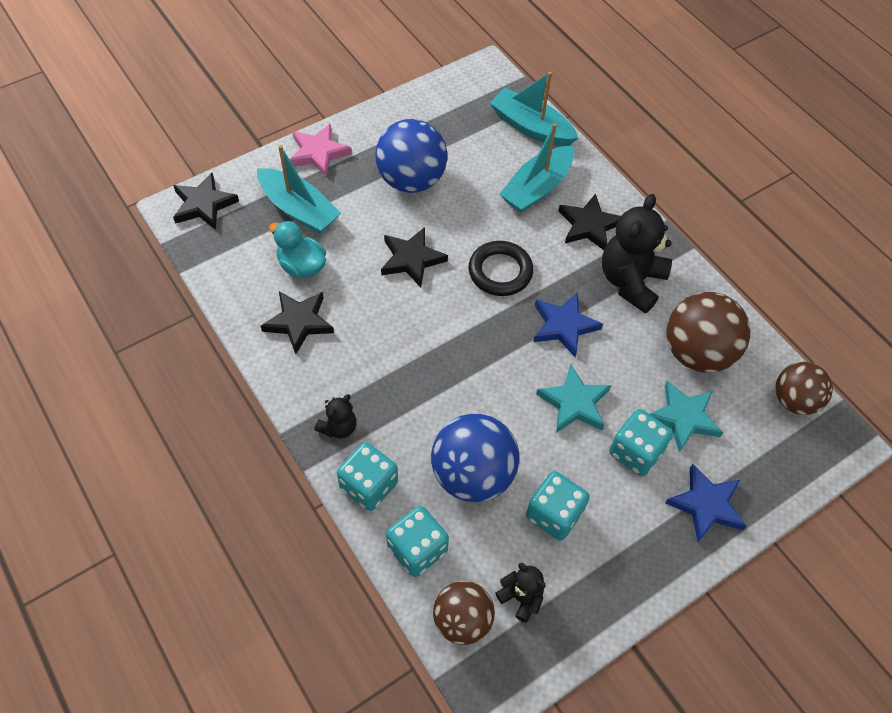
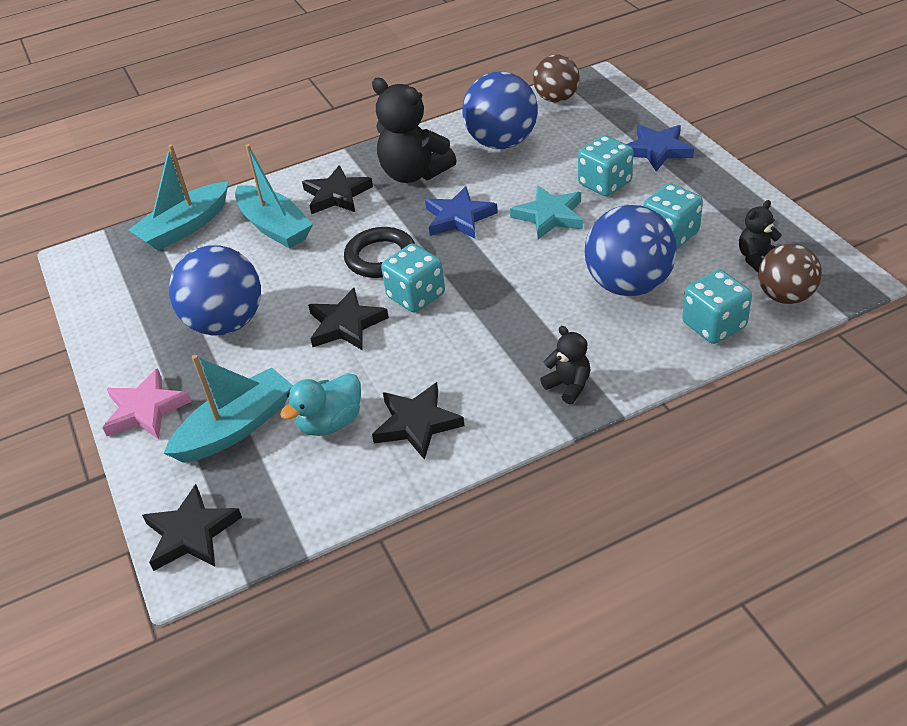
camera: 75 degrees left, 15 degrees down
turquoise dice [337,442,398,511] -> turquoise dice moved to [381,244,445,313]
turquoise star [650,380,724,453] -> none
brown ball [667,292,750,373] -> blue ball [462,71,538,149]

